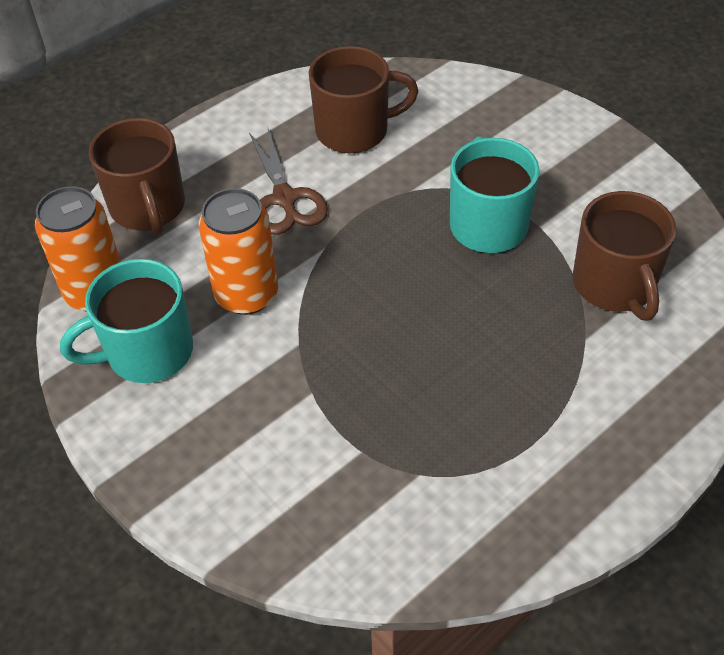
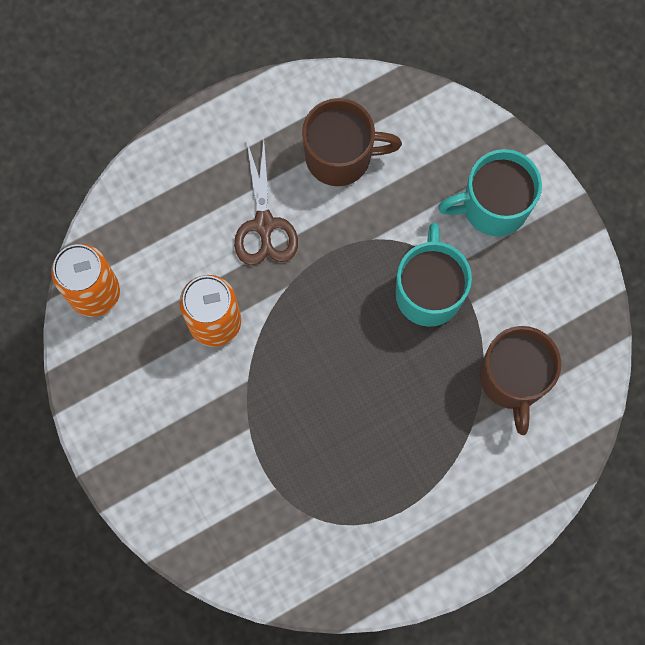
camera: 10 degrees right, 25 degrees up
turquoise mug [60,259,193,383] -> turquoise mug moved to [438,149,542,236]
brown mug [89,118,185,234] -> none

